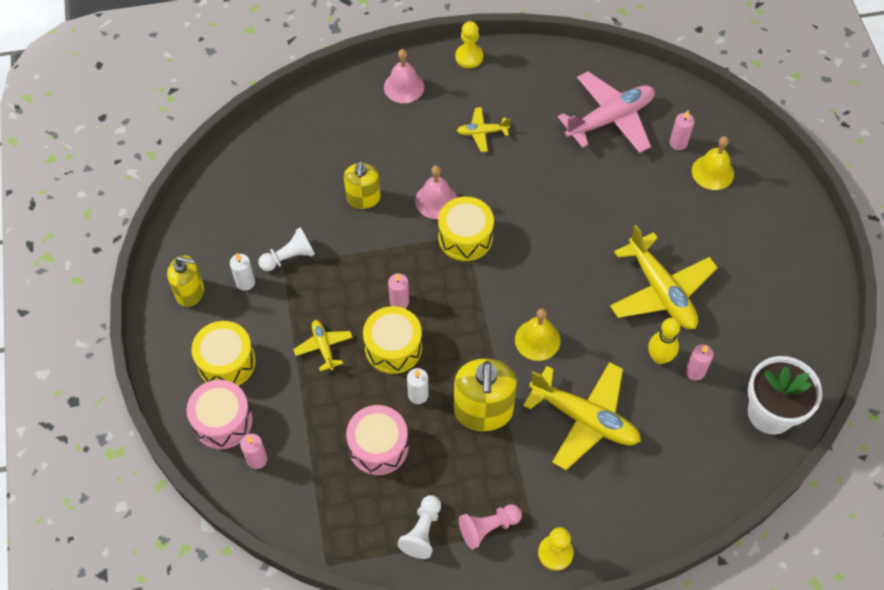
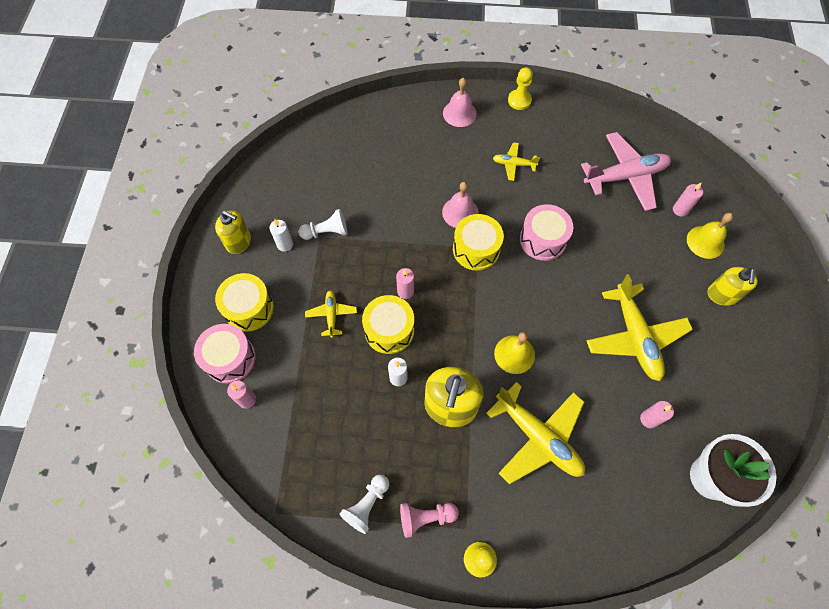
camera: 15 degrees right, 5 degrees up
yellow soap dispenser [344,161,381,209] -> yellow soap dispenser moved to [707,267,758,306]
pink drum [346,405,408,475] -> pink drum moved to [520,204,573,261]
yellow bowling pin [648,318,680,364] -> none

